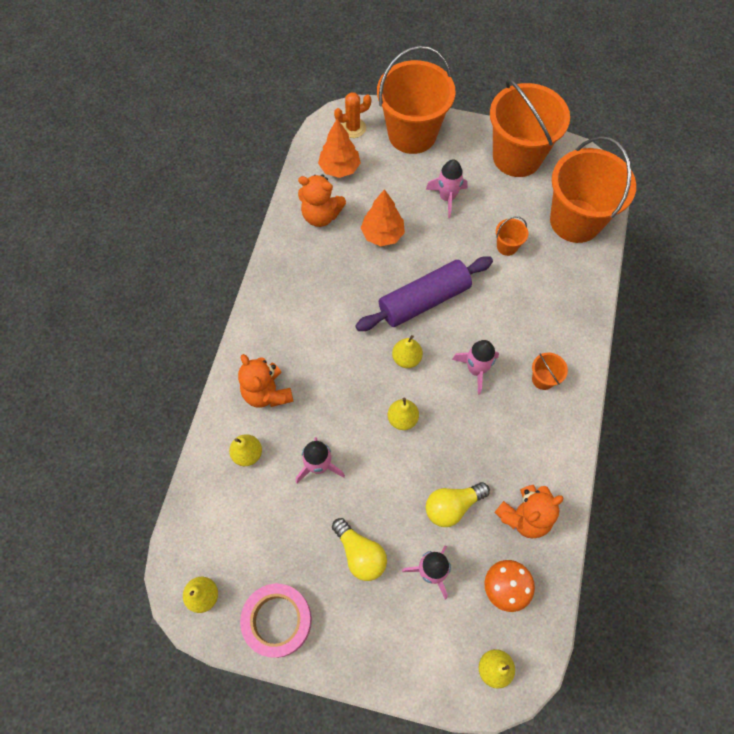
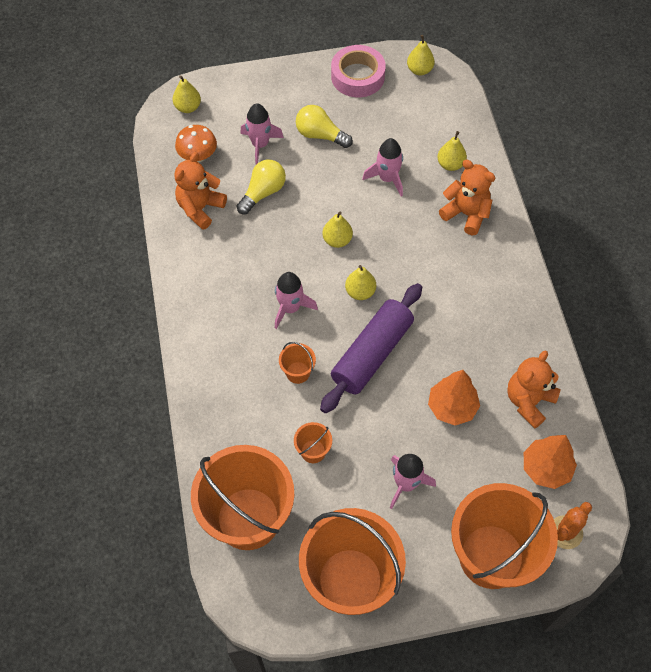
camera: 155 degrees right, 5 degrees down
orange teddy bear [298,174,346,227] -> orange teddy bear turned 45 degrees counterclockwise [507,351,561,429]
orange bucket [532,353,568,390] -> orange bucket moved to [279,342,316,384]

